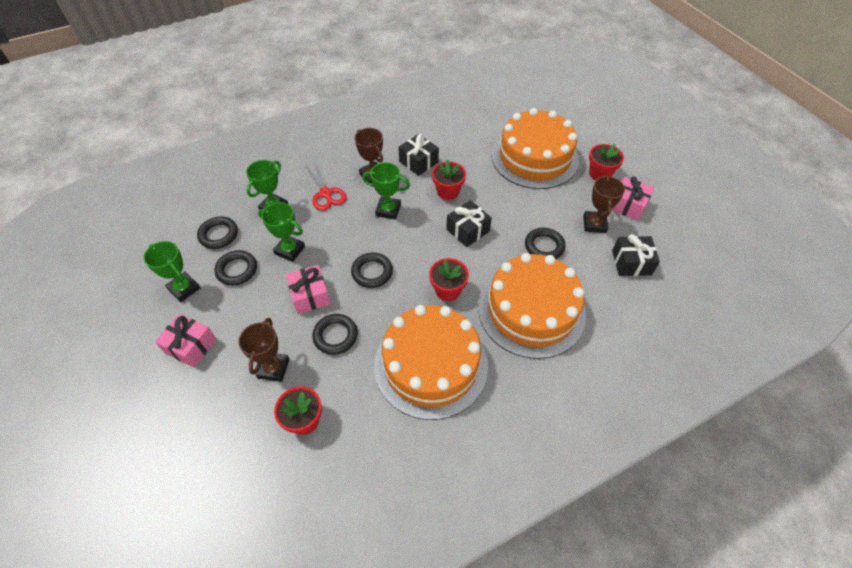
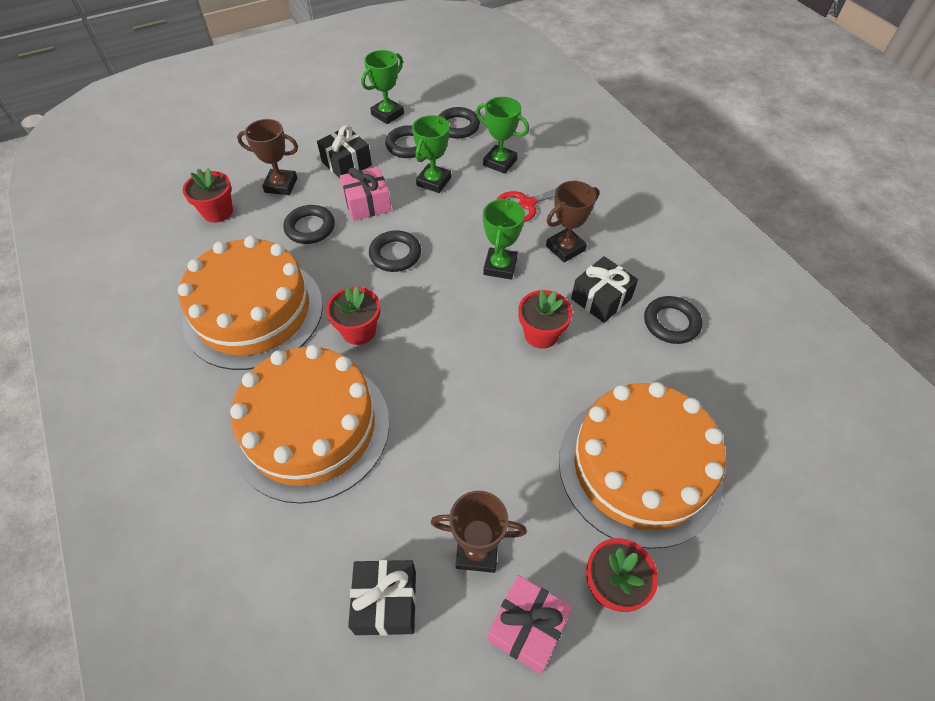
camera: 90 degrees right, 0 degrees up
pink gift [155,314,216,367] -> none
black gift [446,200,492,247] -> black gift moved to [317,125,372,178]
black ring [525,228,566,259] -> black ring moved to [644,296,702,344]

